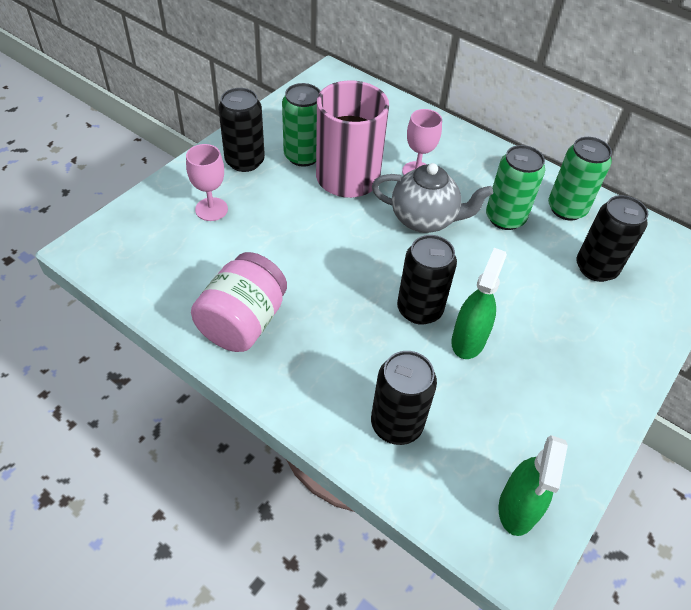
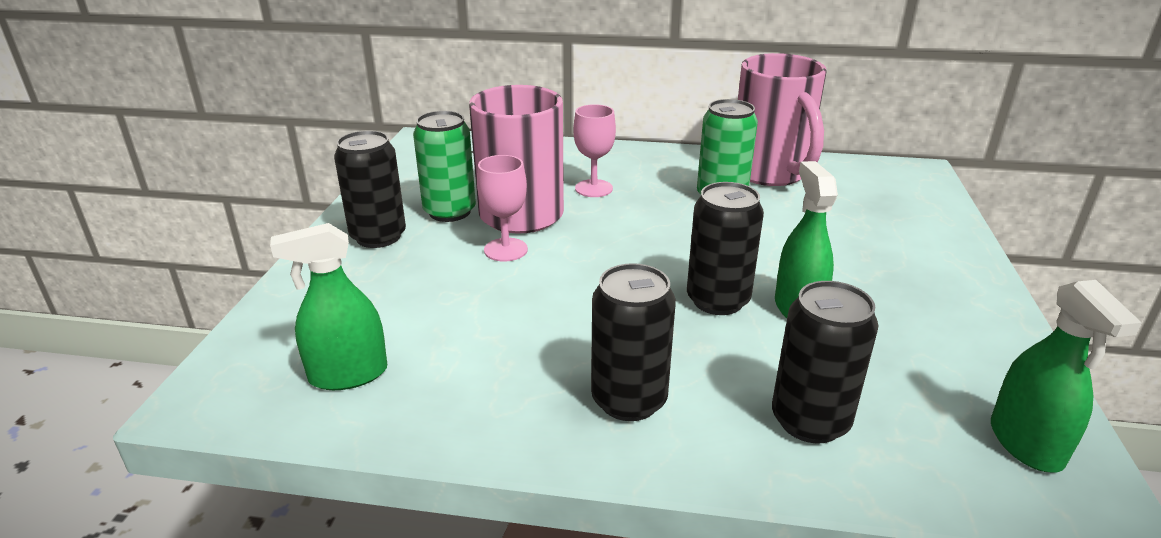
camera: 25 degrees left, 20 degrees down
pink goblet [186,144,228,221] -> pink goblet moved to [477,155,528,262]
pink jar [191,252,287,352] -> none
grey teapot [372,163,493,233] -> none
green can [548,137,612,221] -> pink mug [738,53,827,186]
black can [576,195,648,282] -> black can moved to [591,263,676,421]
none -> green spray bottle [270,223,387,390]

